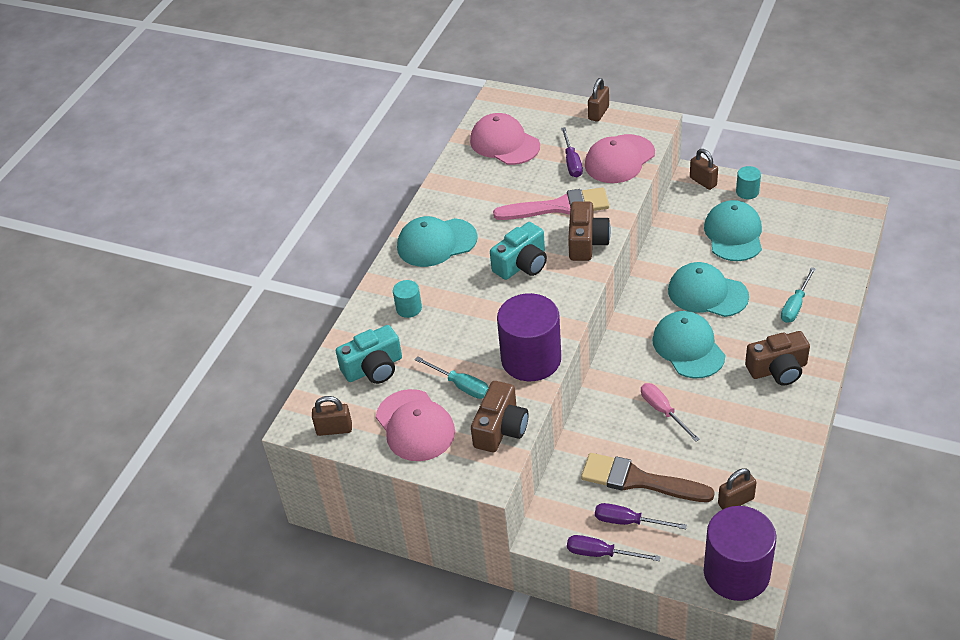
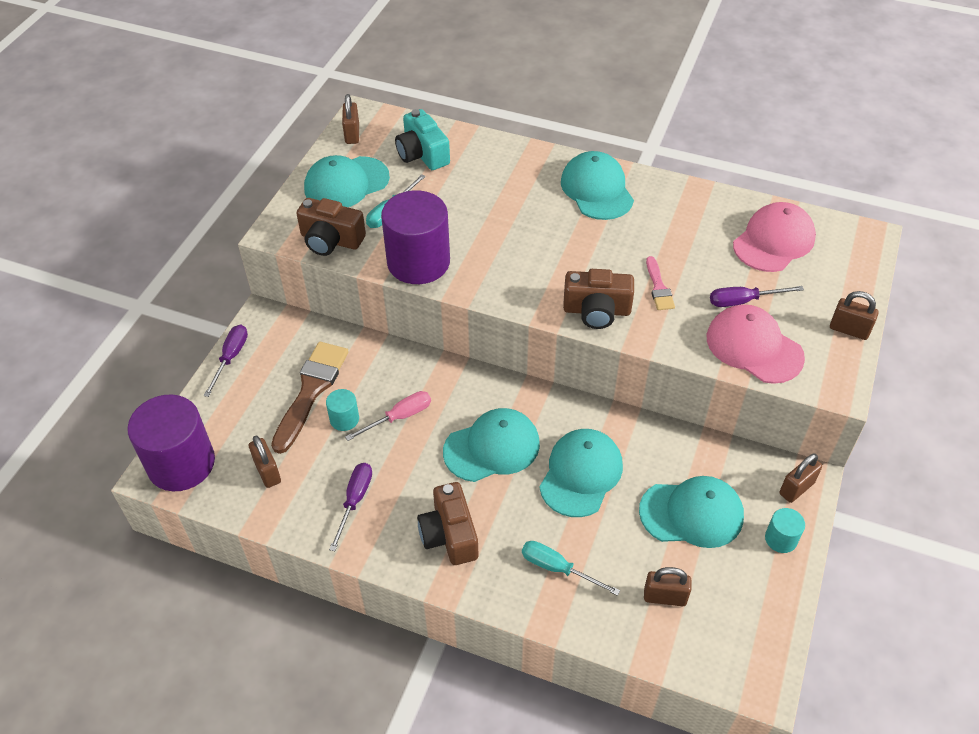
camera: 85 degrees right, 5 degrees up
pink cap [376,389,455,461] -> turquoise cap [304,155,390,207]
turquoise cylinder [393,280,422,318] -> turquoise cylinder moved to [326,389,359,431]
turquoise camera [490,222,547,280] -> none
pink brush [493,187,609,220] -> pink brush [646,256,675,310], size x0.52
purple screwdriver [595,503,687,529] -> purple screwdriver moved to [329,463,372,551]
none -> brown padlock [644,567,692,606]

